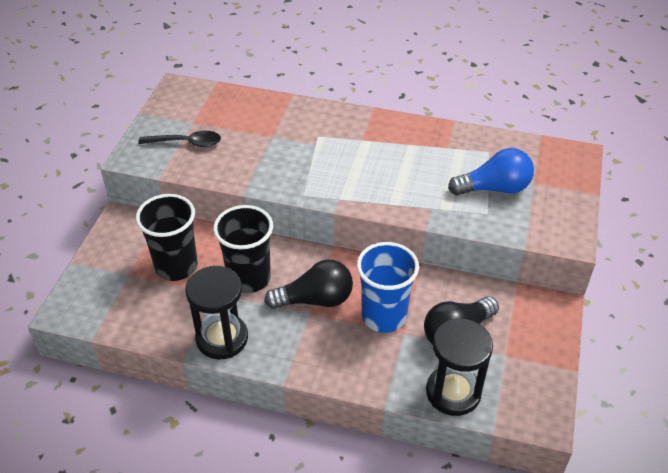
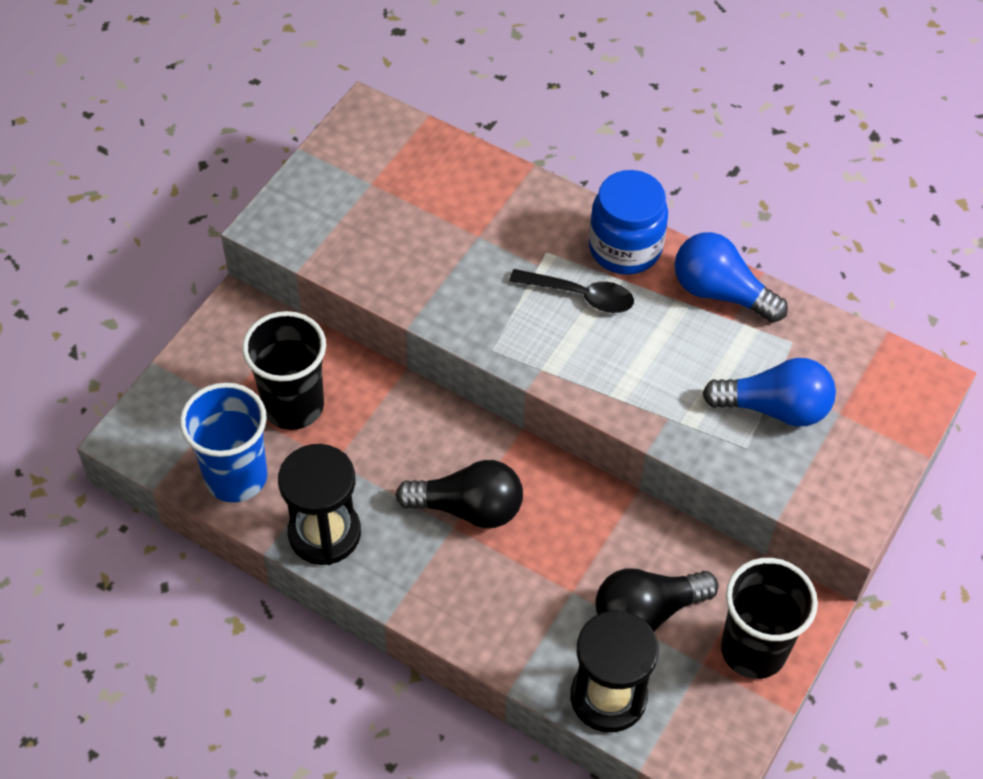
camera: 15 degrees right, 10 degrees up
black spoon [138,131,221,147] -> black spoon moved to [509,269,634,313]
black cup [213,205,273,293] -> black cup moved to [721,558,818,679]
blue cup [357,242,419,333] -> blue cup moved to [180,383,268,502]
none -> blue jar [589,170,668,275]
none -> blue light bulb [674,232,788,323]

